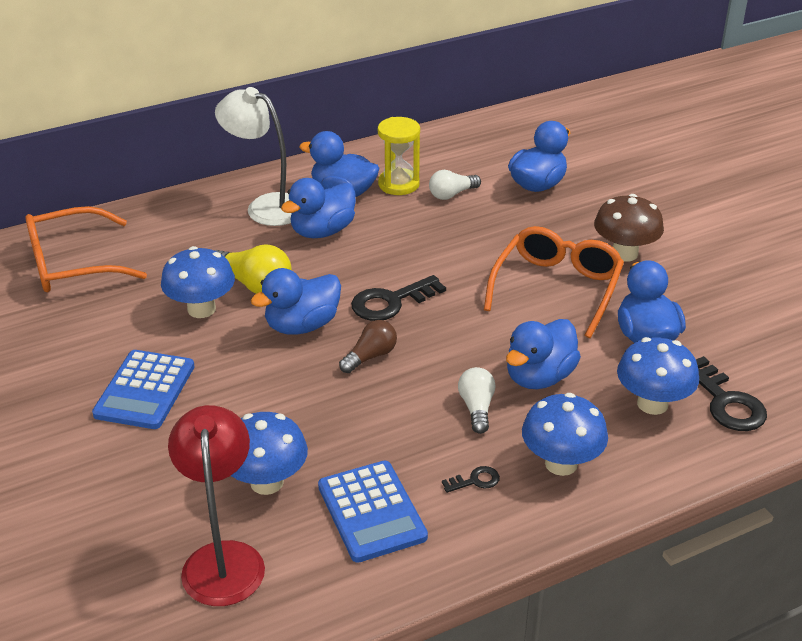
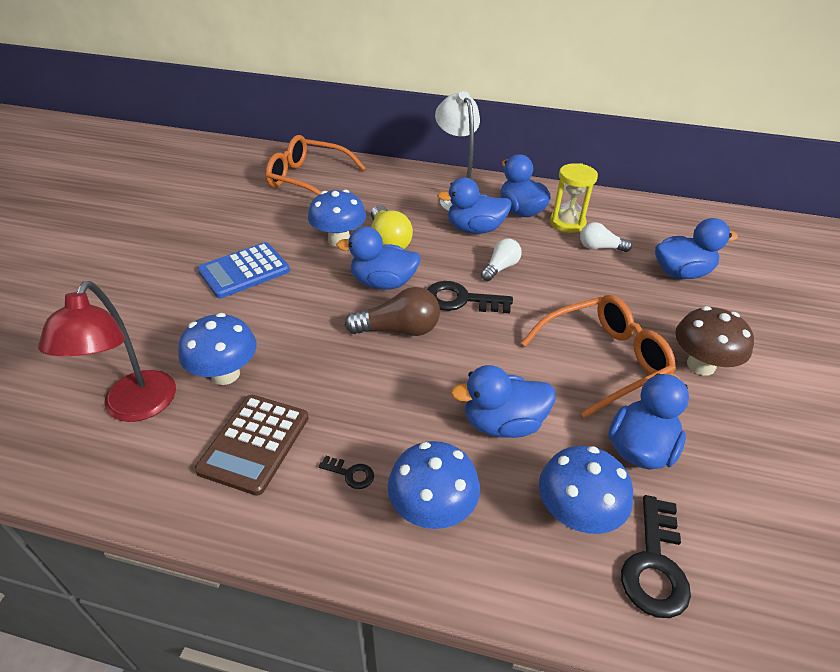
camera: 40 degrees right, 5 degrees up
red lamp [168,405,265,606] -> red lamp turned 150 degrees clockwise [38,281,176,422]
blue calculator [318,461,428,563] -> brown calculator [195,395,309,496]
brown light bulb [339,320,397,373] -> brown light bulb [345,287,440,336], size x1.53
white light bulb [458,367,495,434] -> white light bulb moved to [481,238,522,281]

